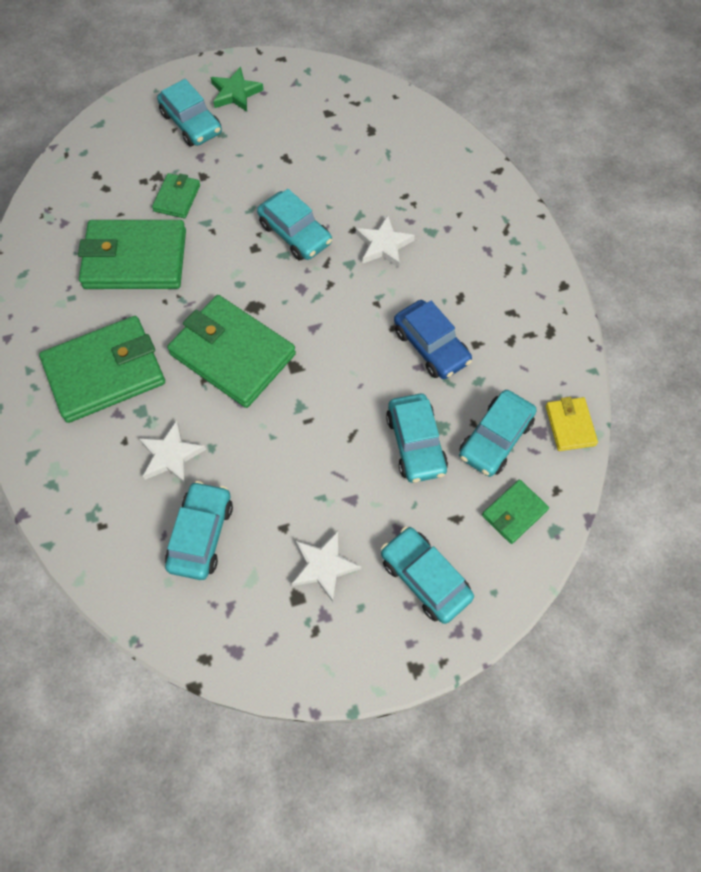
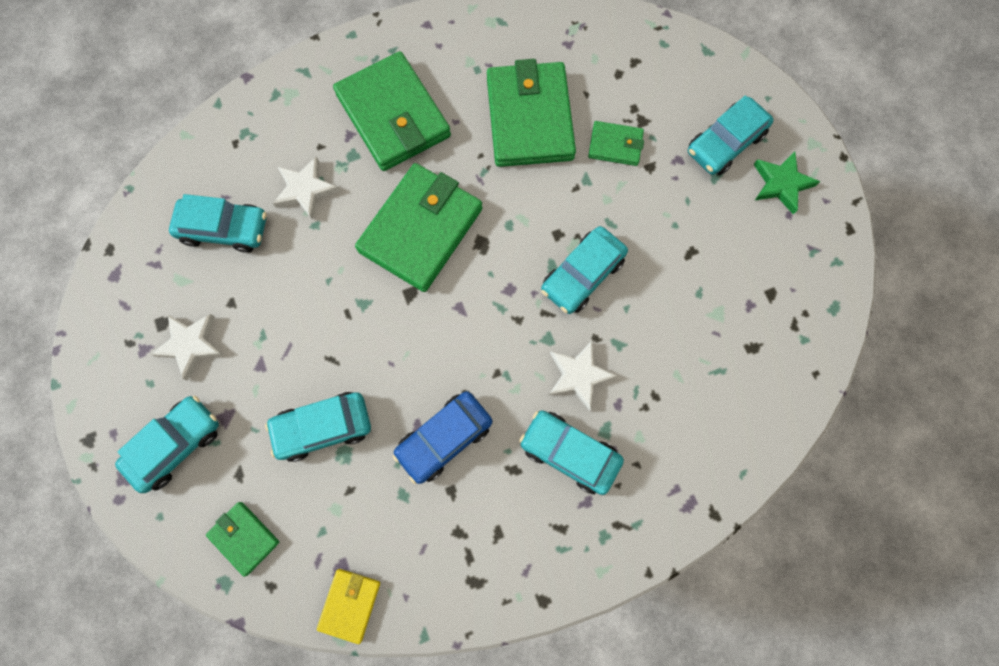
camera: 85 degrees right, 10 degrees up
turquoise car [459,390,537,477] -> turquoise car moved to [519,410,624,495]
yellow wallet [546,397,598,451] -> yellow wallet turned 60 degrees counterclockwise [317,569,380,644]

